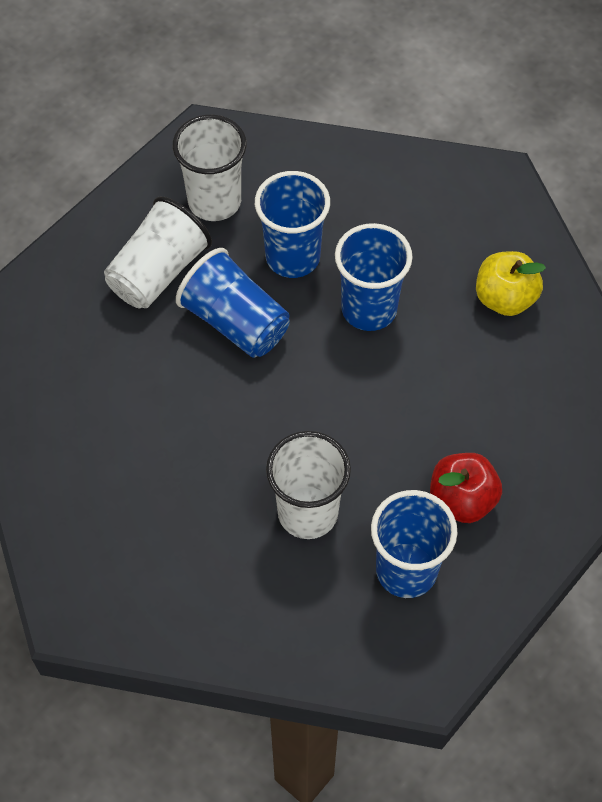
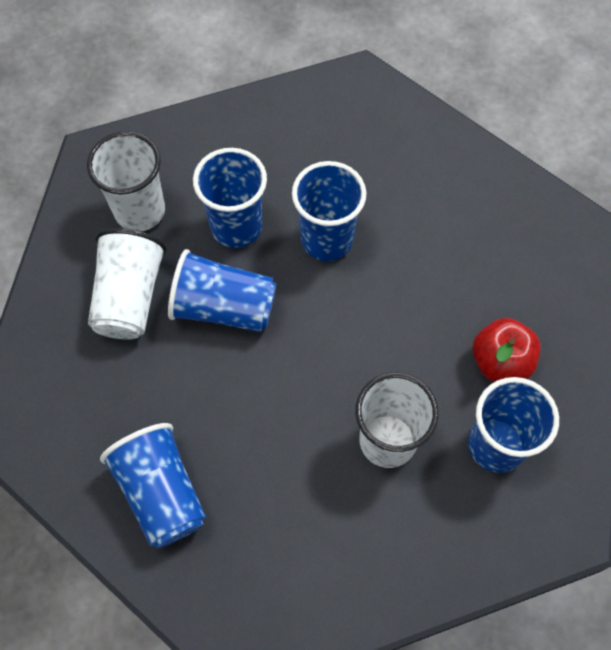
camera: 30 degrees left, 5 degrees up
yellow apple [476,251,546,316] -> none
none -> blue cup [100,423,206,548]

